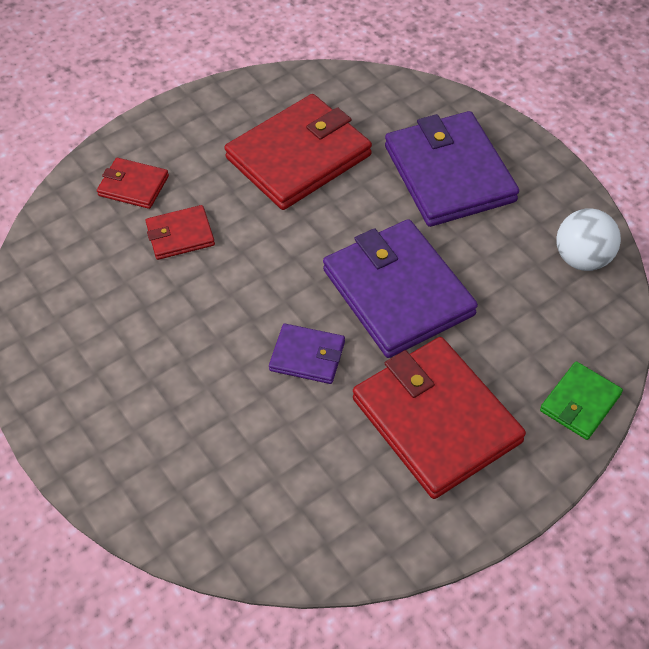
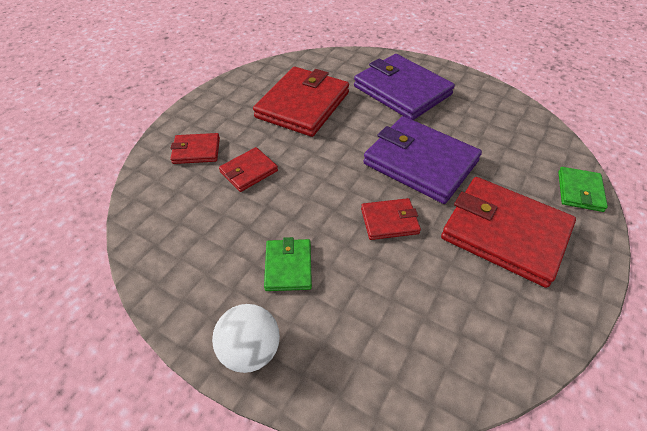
camera: 25 degrees left, 5 degrees down
purple wallet [269,324,345,384] -> red wallet [361,198,421,240]
white ball [556,208,621,271] -> white ball moved to [212,304,280,373]
none -> green wallet [264,237,312,291]

